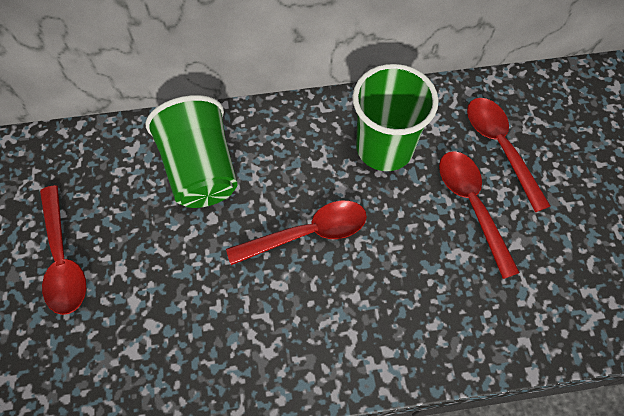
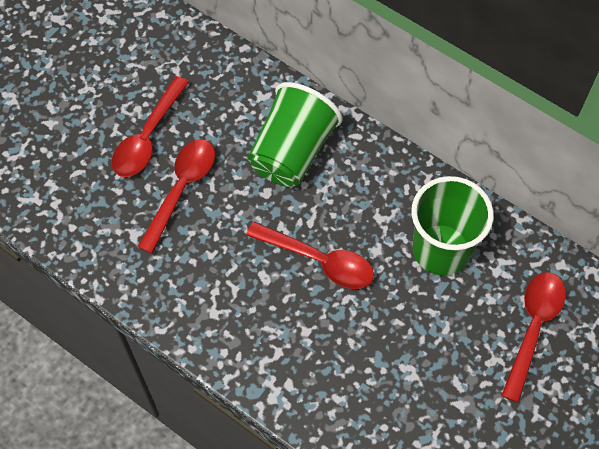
camera: 45 degrees right, 0 degrees up
red spoon [439,151,520,279] -> red spoon moved to [137,139,215,254]

